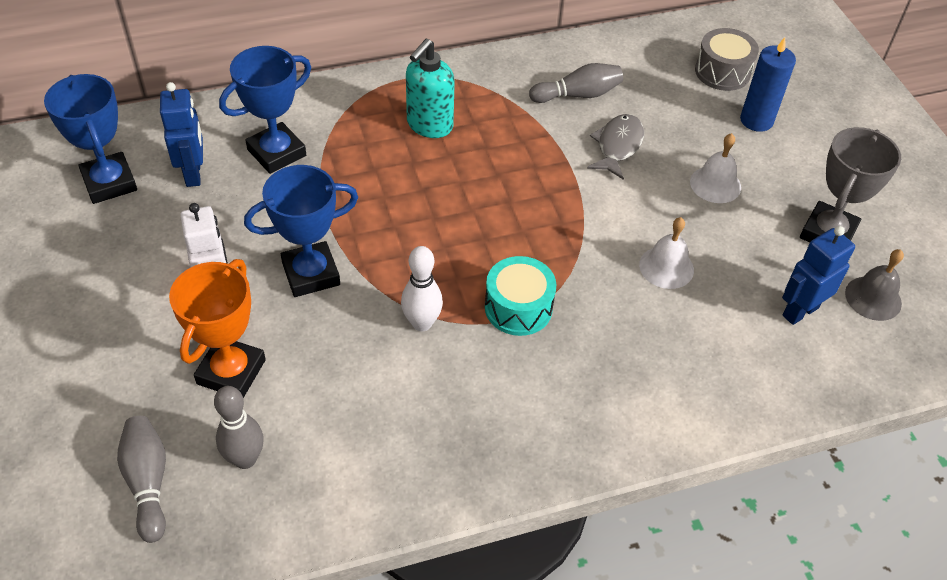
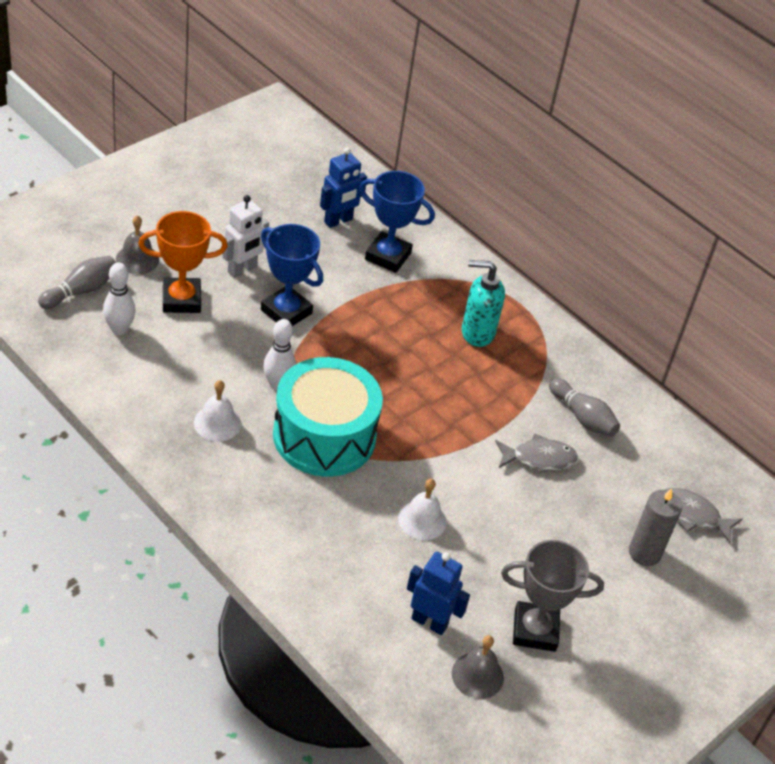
camera: 60 degrees right, 5 degrees down
blue trophy [44,74,137,204] -> none
grey bowling pin [214,386,264,469] -> white bowling pin [103,263,136,335]
turquoise drum [485,256,556,336] -> turquoise drum [273,357,383,477], size x1.83
white bell [690,133,741,203] -> white bell moved to [194,380,241,441]
grey drum [695,28,759,91] -> grey fish [664,488,743,544]
blue candle [740,37,796,132] -> grey candle [629,488,682,566]
none -> grey bell [116,215,159,274]

